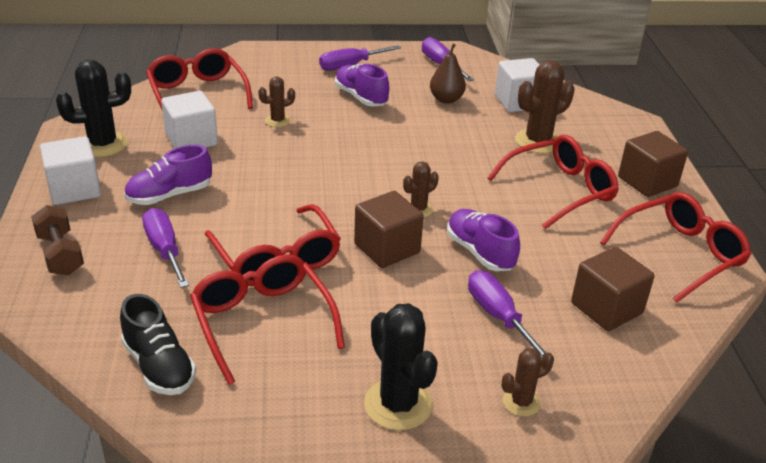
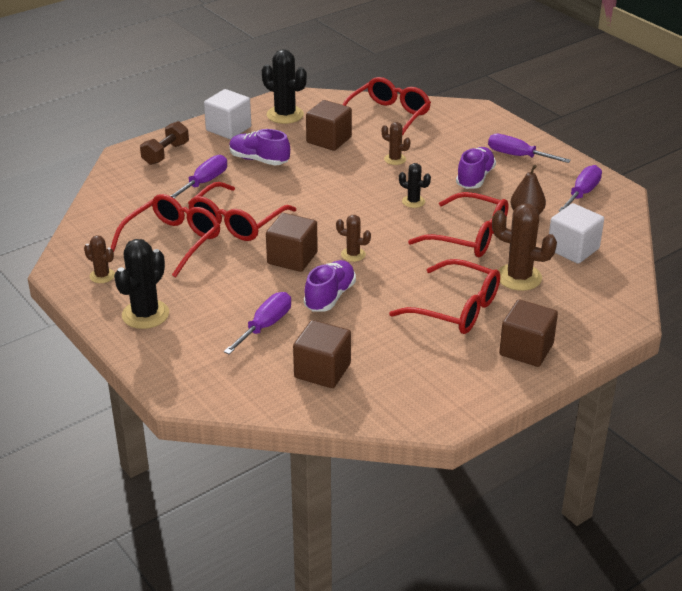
camera: 60 degrees right, 0 degrees up
black shoe [120,294,196,395] -> none
white cube [161,91,218,148] -> brown cube [306,100,352,151]
brown cactus [502,348,554,416] -> brown cactus moved to [84,235,115,283]
red glasses [600,192,752,303] -> red glasses moved to [408,192,509,257]
none -> black cactus [399,163,431,208]

